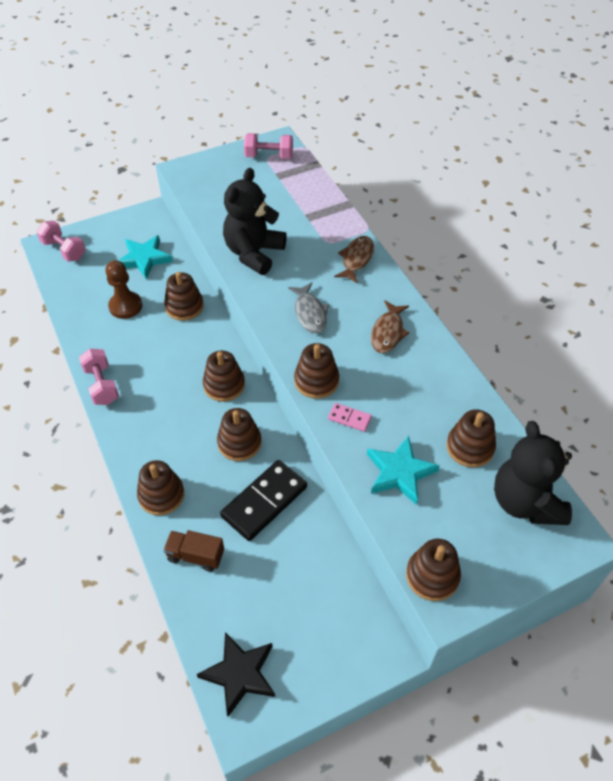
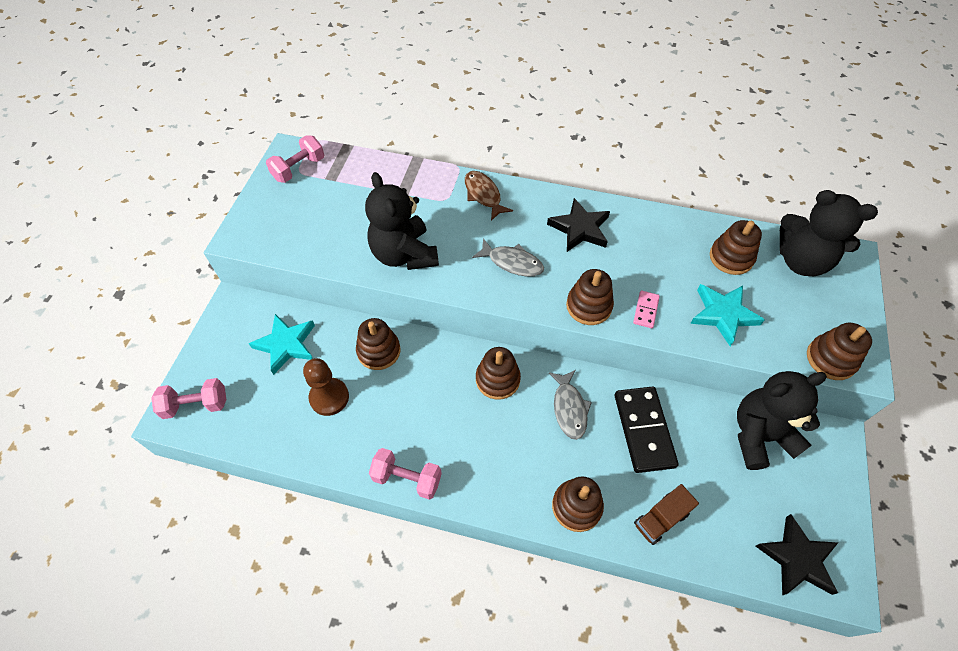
camera: 50 degrees left, 5 degrees up
brown stacking toy [217,408,261,461] -> grey fish [549,370,592,440]
pink domino [328,403,372,432] -> pink domino turned 45 degrees counterclockwise [633,291,660,328]
brown fish [371,300,410,353] -> black star [547,198,610,252]
none -> black teddy bear [737,371,827,470]

